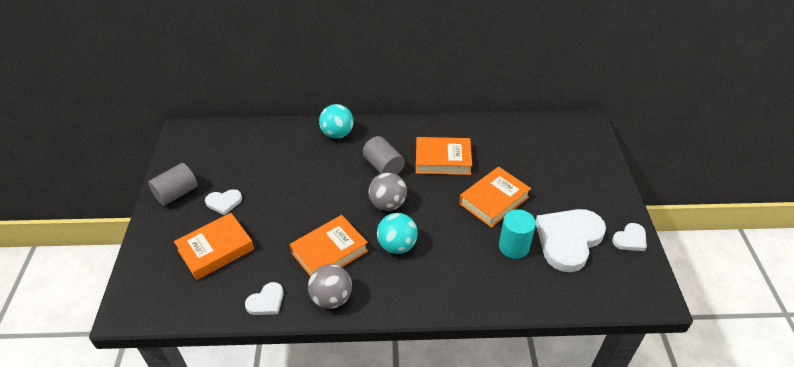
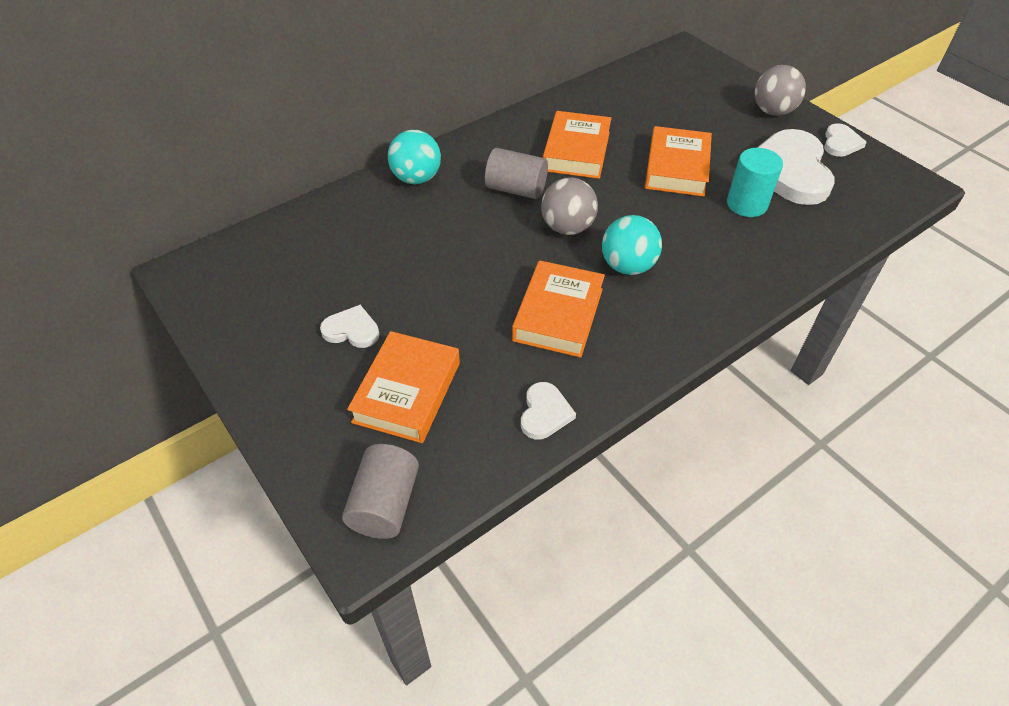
camera: 35 degrees left, 5 degrees up
grey cylinder [148,163,198,206] -> grey cylinder moved to [342,444,419,539]
white heart [205,189,242,215] -> white heart turned 120 degrees counterclockwise [320,305,379,348]
grey ball [308,264,352,309] -> grey ball moved to [755,65,806,116]
orange book [416,137,472,175] -> orange book turned 45 degrees counterclockwise [543,111,611,179]

